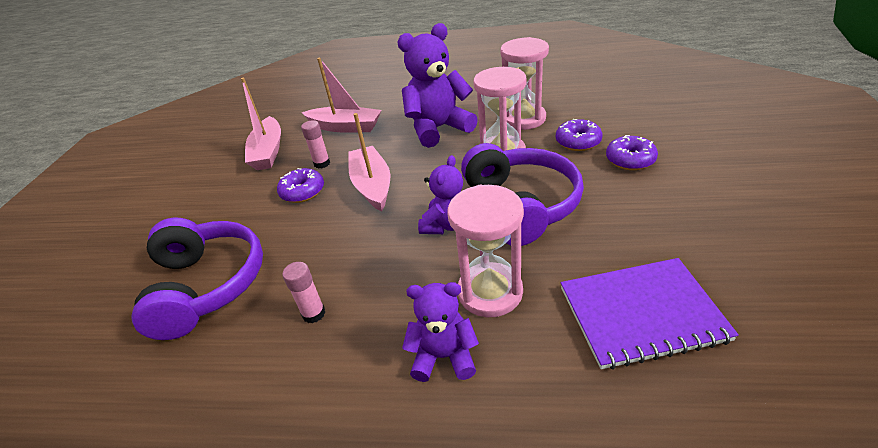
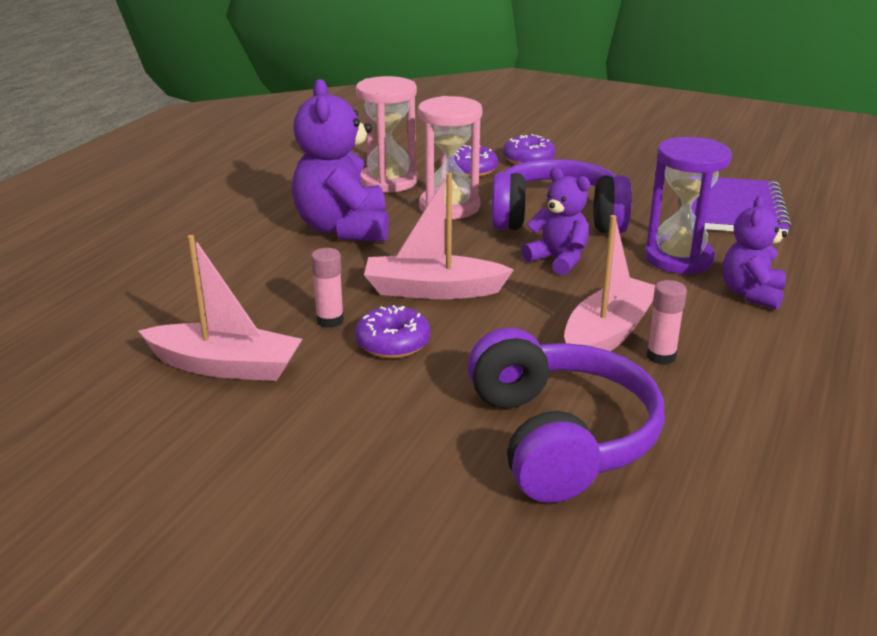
camera: 75 degrees left, 10 degrees down
purple headphones [131,217,263,340] -> purple headphones turned 75 degrees clockwise [467,328,665,503]
pink boat [302,58,382,133] -> pink boat moved to [564,215,656,351]
pink hourglass [447,185,524,317] -> purple hourglass [645,137,732,274]

